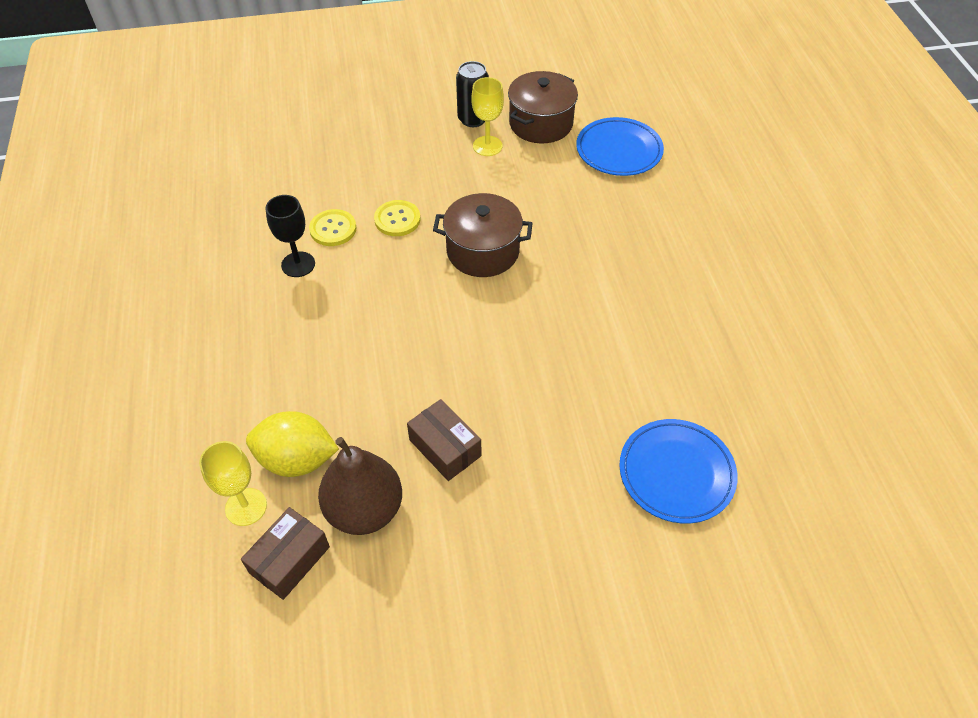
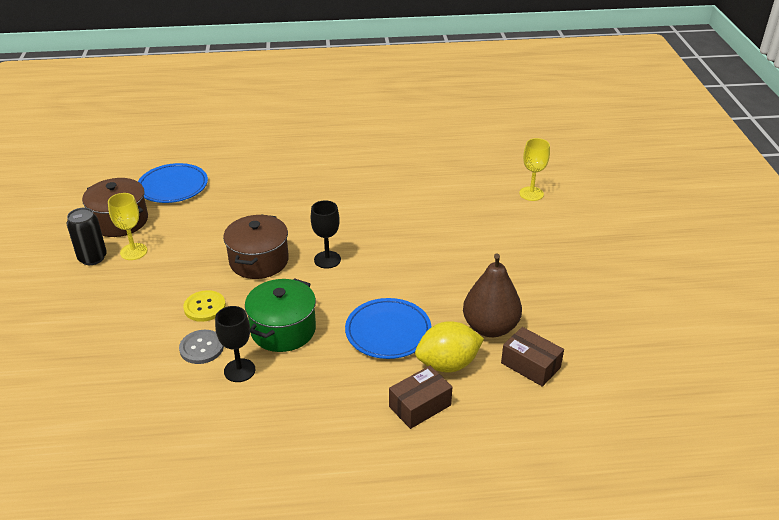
camera: 85 degrees left, 15 degrees down
yellow goblet [199,441,267,526] -> yellow goblet moved to [519,138,550,201]
yellow lemon [246,411,339,477] -> yellow lemon turned 60 degrees clockwise [415,321,484,372]
yellow button [309,209,357,246] -> grey button [179,330,224,364]
brown box [407,399,482,481] -> brown box moved to [389,366,452,429]
blue plate [619,419,738,523] -> blue plate moved to [345,298,431,359]
none -> green pot [245,278,316,352]
none -> black goblet [311,200,341,269]

